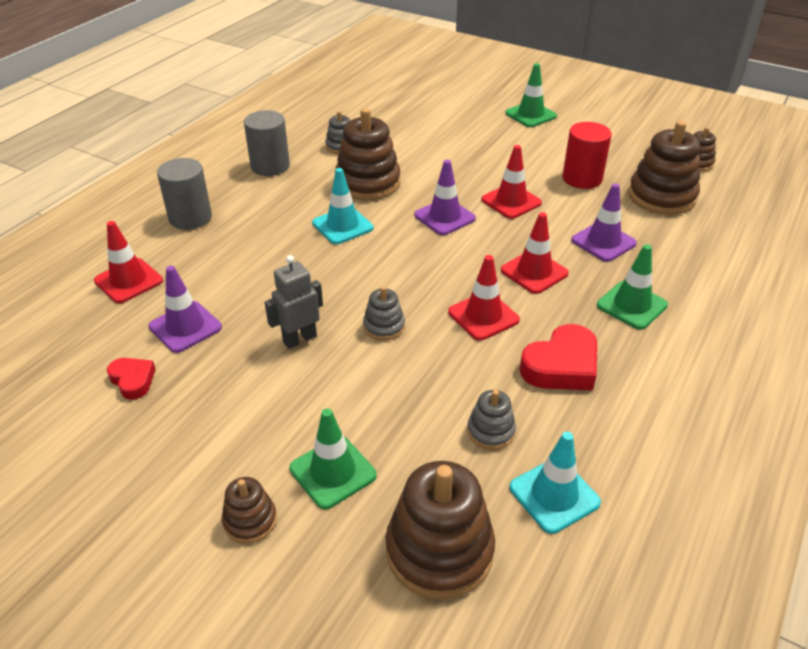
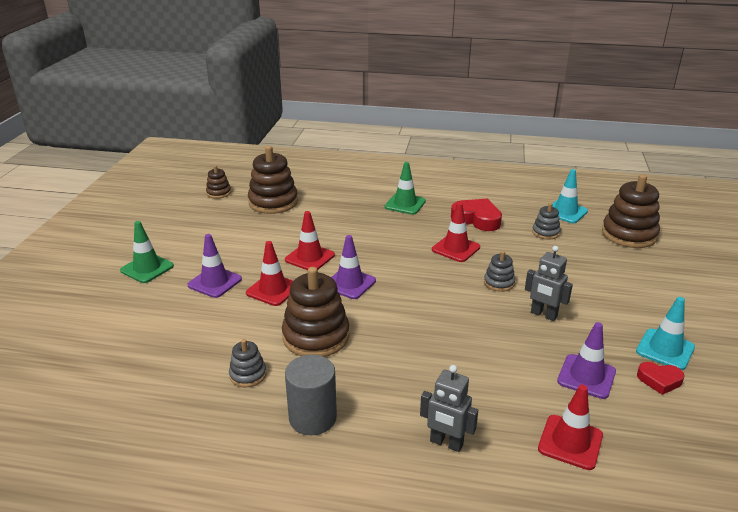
camera: 110 degrees left, 10 degrees down
red heart [107,358,155,400] -> red heart turned 105 degrees counterclockwise [637,362,685,395]
grey cylinder [157,158,212,230] -> grey robot [420,365,478,452]
brown stacking toy [222,477,277,544] -> none
green traffic cone [290,408,377,509] -> none
turquoise traffic cone [312,168,373,244] -> turquoise traffic cone moved to [636,297,695,370]
red traffic cone [501,212,569,294] -> red traffic cone moved to [246,241,293,306]
red cylinder [562,122,612,189] -> none
purple traffic cone [571,183,637,262] -> purple traffic cone moved to [187,234,242,298]

